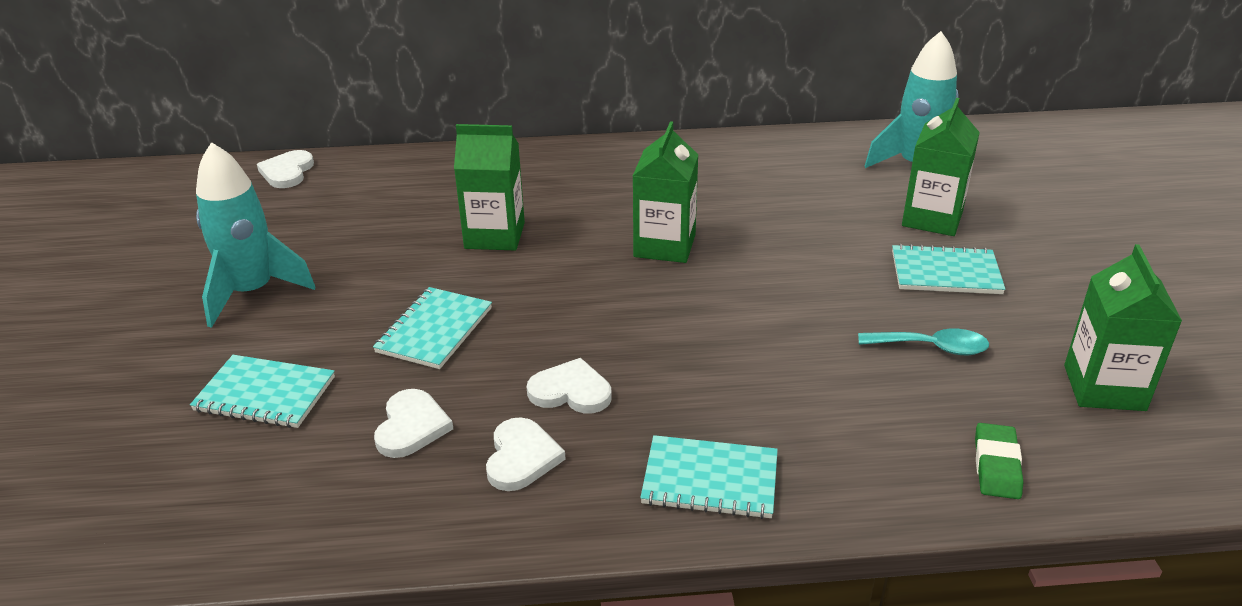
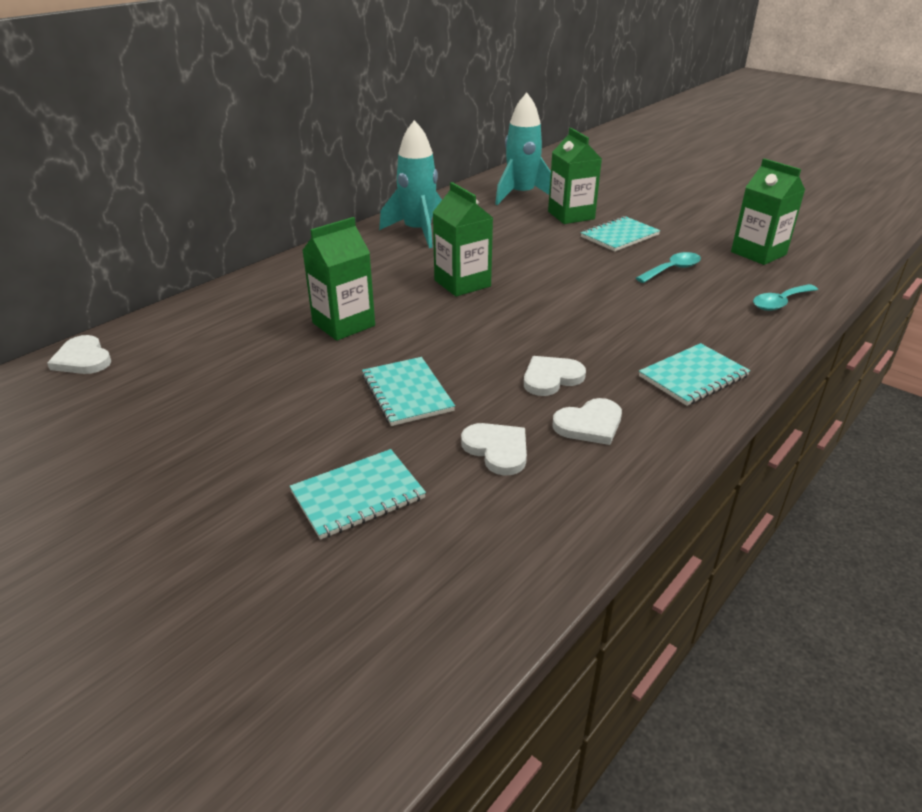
camera: 45 degrees left, 0 degrees up
turquoise rocket [196,142,315,328] -> turquoise rocket moved to [379,120,442,248]
white heart [486,417,566,491] -> white heart turned 105 degrees clockwise [552,398,622,445]
green eraser [975,423,1023,499] -> turquoise spoon [753,284,818,311]

